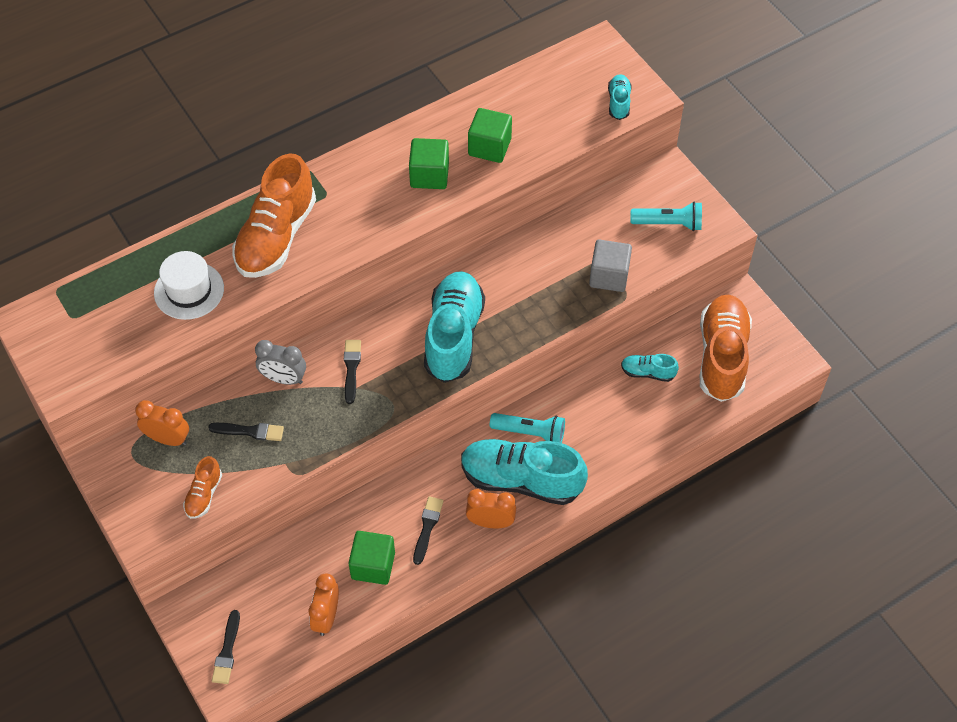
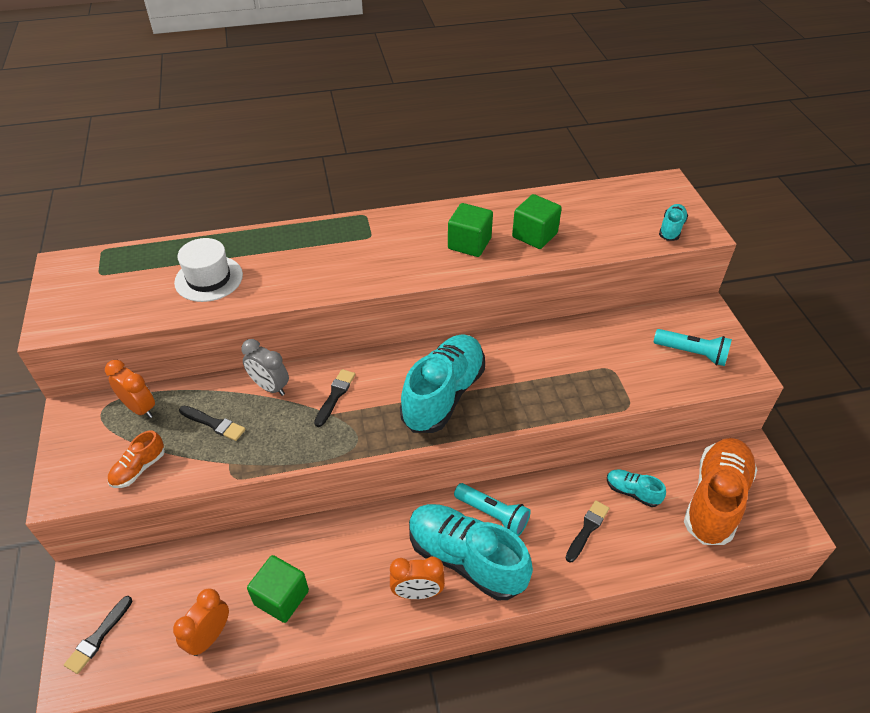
camera: 20 degrees right, 10 degrees down
orange shoe [232,154,316,278] -> none
black brush [413,496,444,565] -> black brush moved to [566,500,609,562]
orange clock [466,489,516,528] -> orange clock turned 150 degrees clockwise [390,557,445,599]
grey cube [589,240,632,292] -> none

